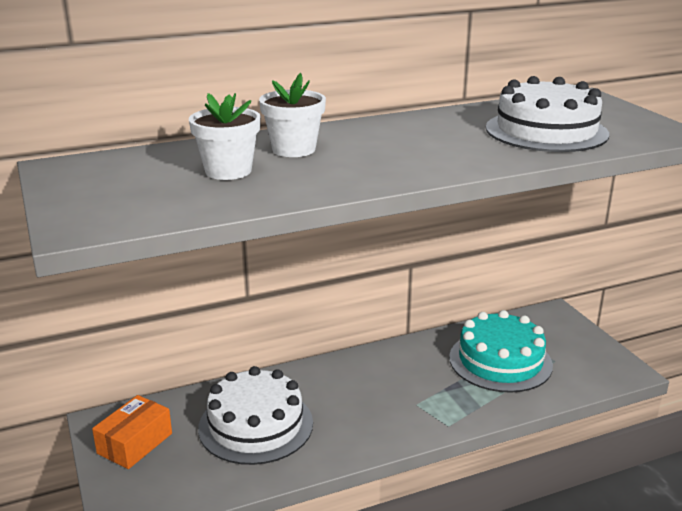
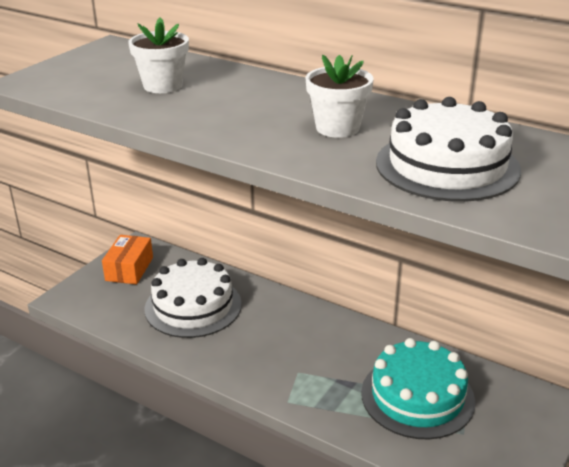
camera: 55 degrees right, 5 degrees up
orange box [92,395,172,469] -> orange box turned 75 degrees counterclockwise [102,235,153,284]
white flower pot [259,73,326,157] -> white flower pot moved to [306,55,374,138]

